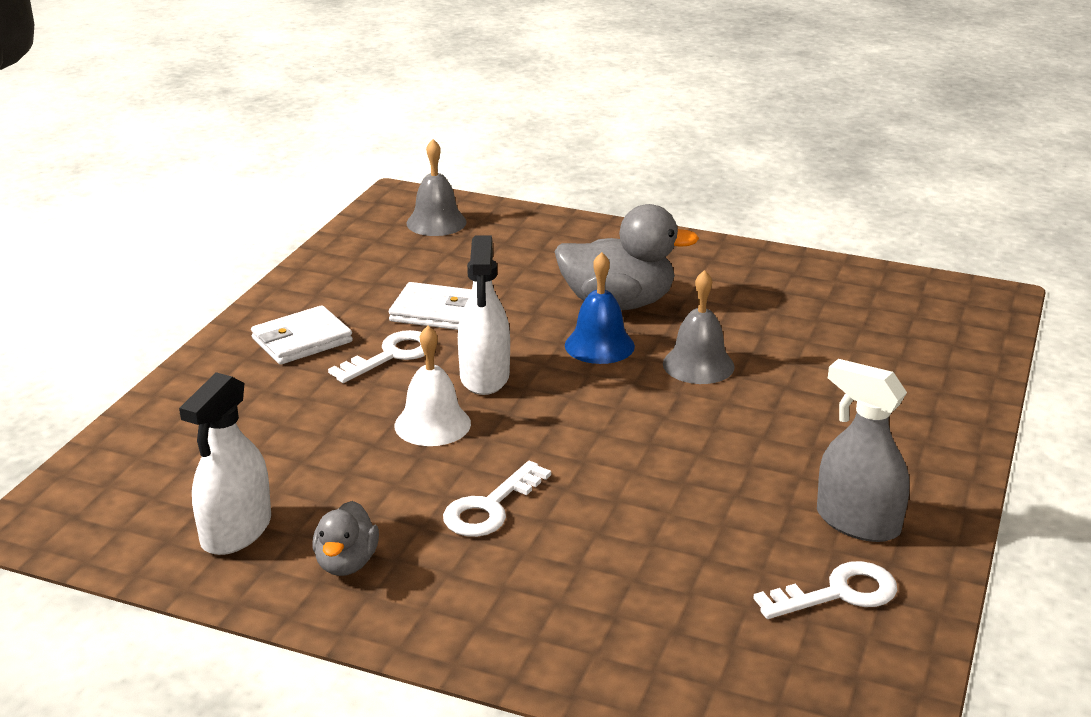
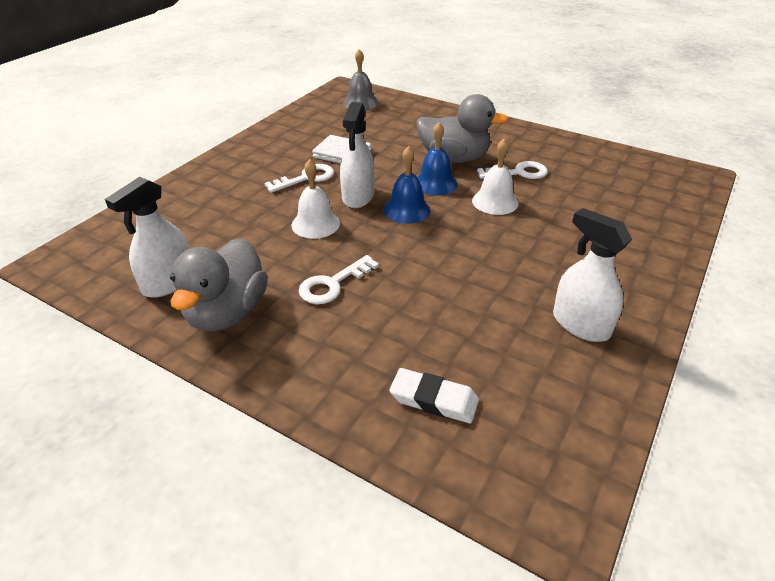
camera: 10 degrees right, 10 degrees up
white wallet [251,305,353,365] -> none
grey duck [312,501,379,576] -> grey duck [170,238,268,331], size x1.84
grey bell [663,270,735,384] -> white bell [472,139,518,215]
white key [753,561,897,619] -> white key moved to [477,161,548,179]
grey spray bottle [817,359,909,542] -> white spray bottle [553,208,632,342]
none -> blue bell [383,146,430,224]
none -> white eraser [389,368,479,423]

